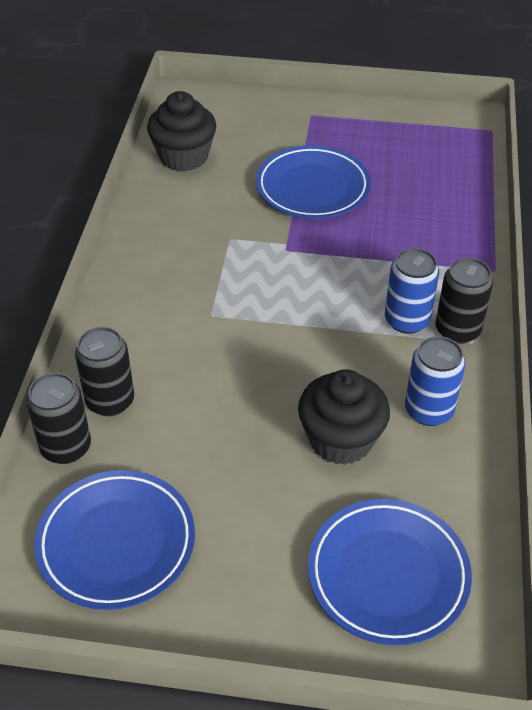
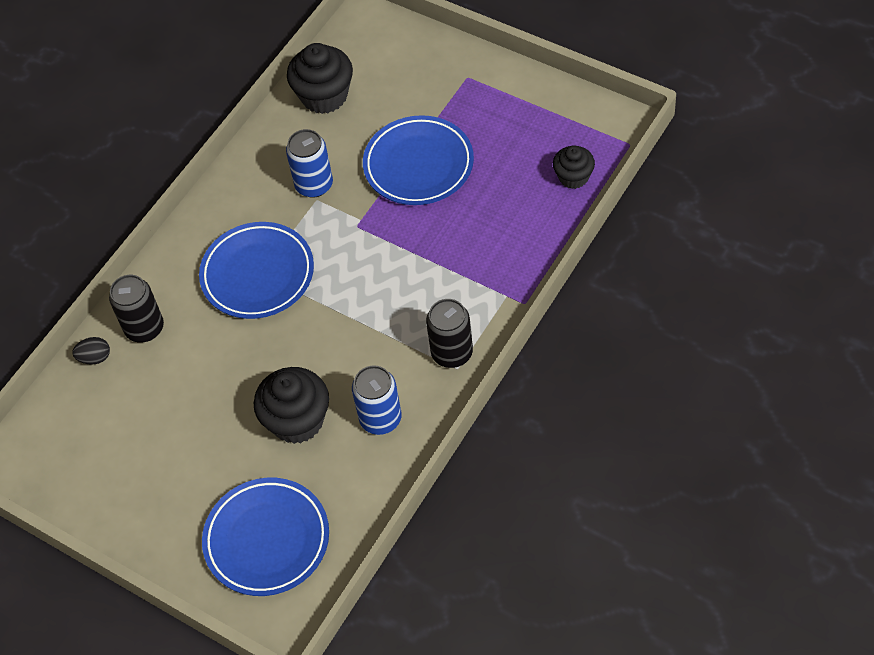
camera: 30 degrees right, 10 degrees up
black can [26,373,91,464] -> black egg [72,337,110,364]
blue plate [34,470,195,610] -> blue plate moved to [199,222,314,319]
blue can [385,248,439,334] -> blue can moved to [286,129,333,198]
none -> black cupcake [553,145,595,189]

